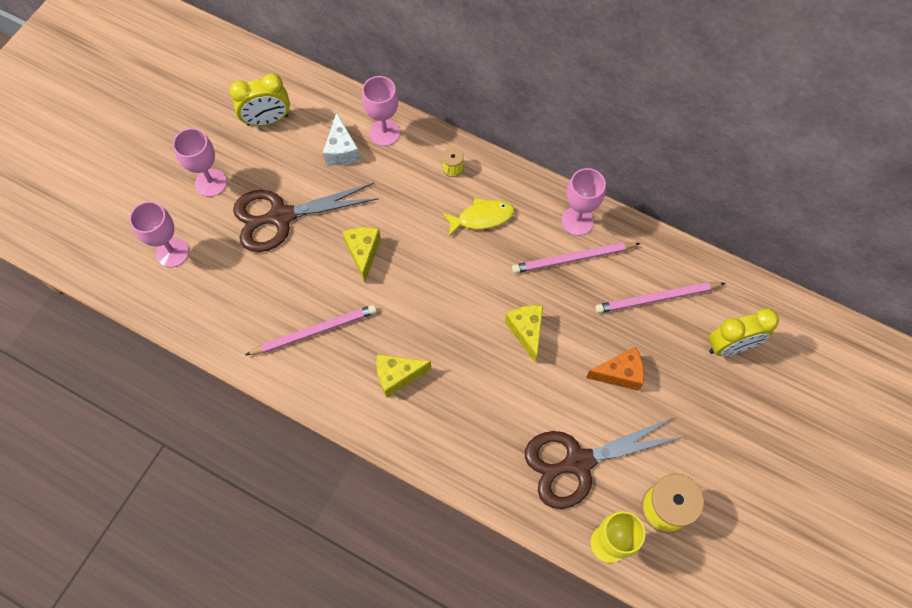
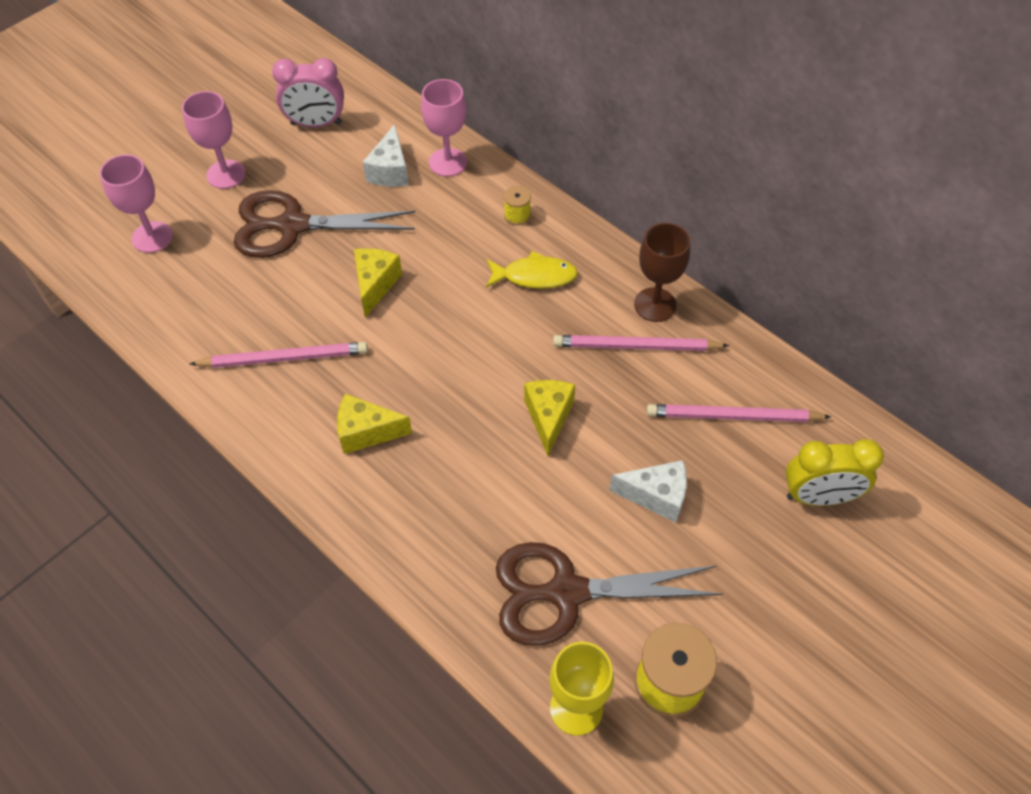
camera: 15 degrees right, 10 degrees down
yellow clock [229,73,290,126] -> pink clock [272,58,344,127]
pink goblet [562,168,606,236] -> brown goblet [634,223,690,322]
orange cheese [586,347,644,391] -> white cheese [609,460,687,523]

